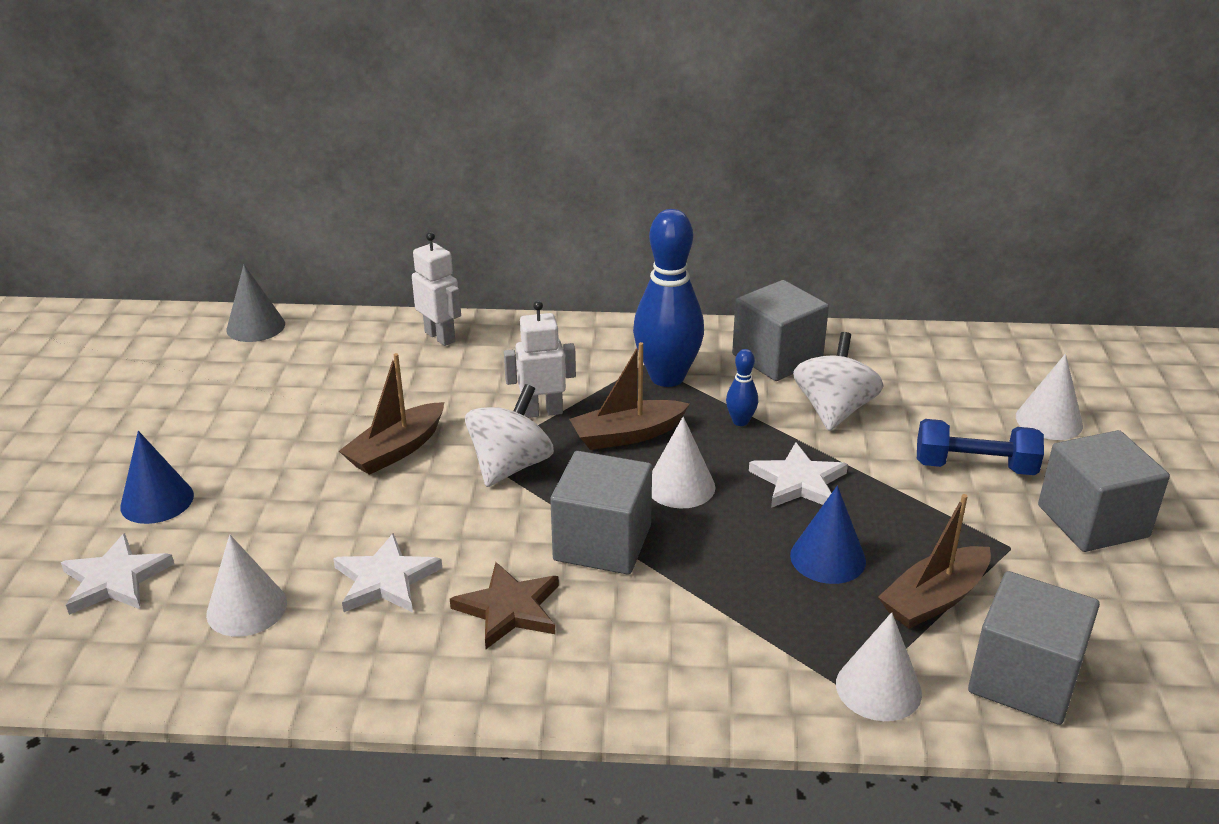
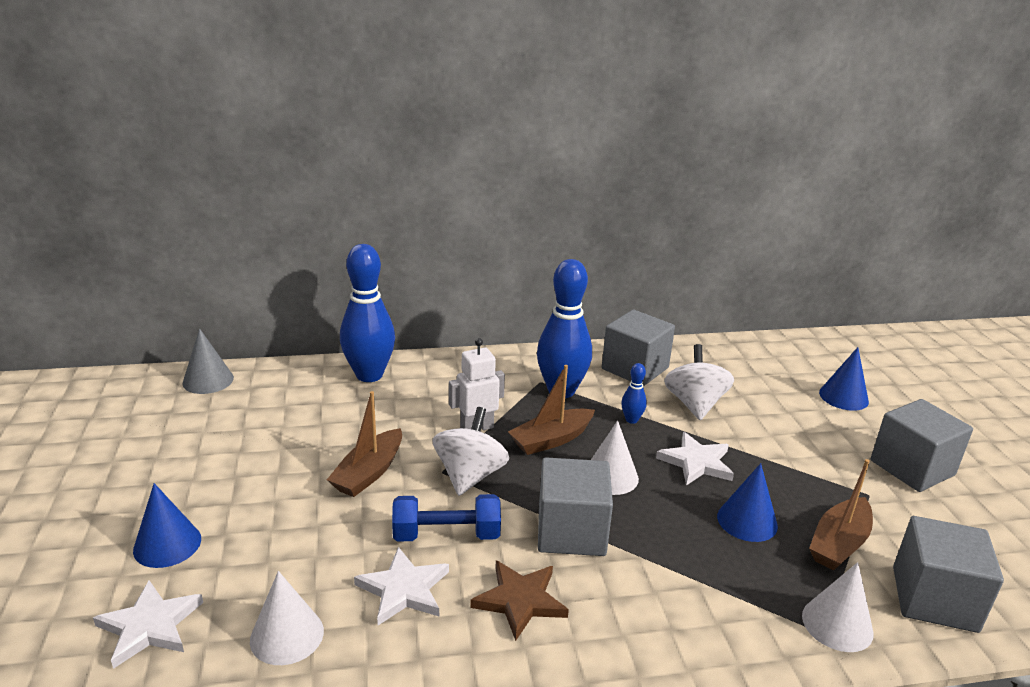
camera: 15 degrees left, 5 degrees down
white robot [412,232,461,346] -> blue bowling pin [340,244,395,382]
blue dumbbell [917,419,1044,475] -> blue dumbbell moved to [392,494,501,542]
white cone [1016,354,1083,440] -> blue cone [819,347,869,411]

